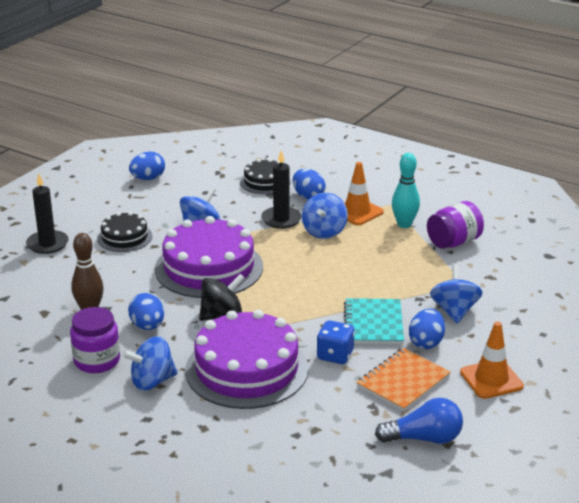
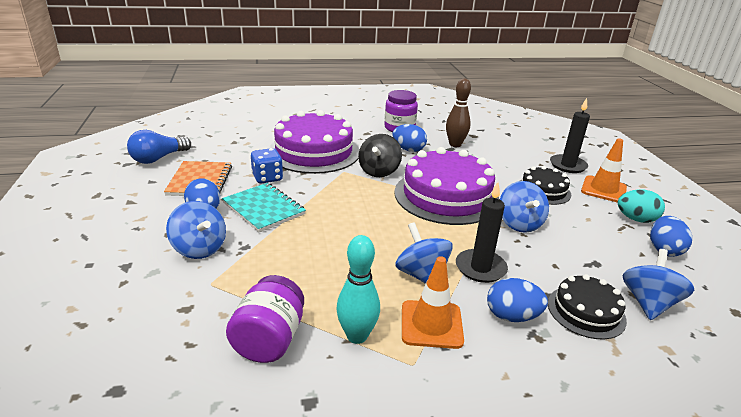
camera: 135 degrees right, 0 degrees up
blue spinning top [122,336,178,391] -> blue spinning top moved to [623,249,694,320]
orange traffic cone [460,322,524,399] -> orange traffic cone moved to [581,138,627,203]
none -> turquoise egg [618,189,665,223]

